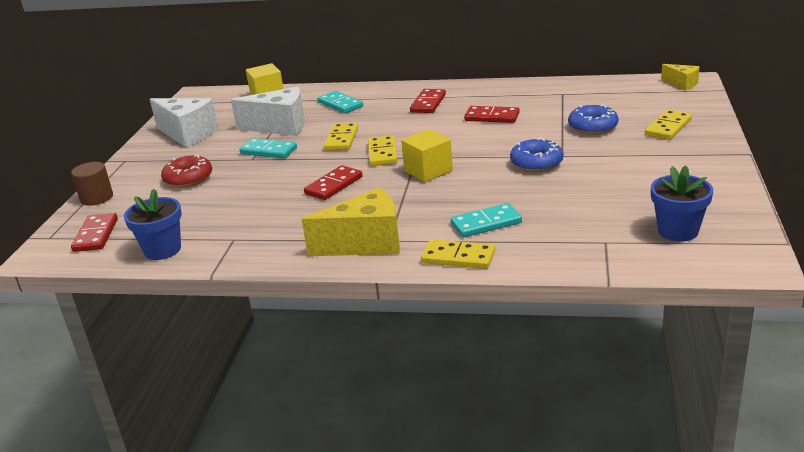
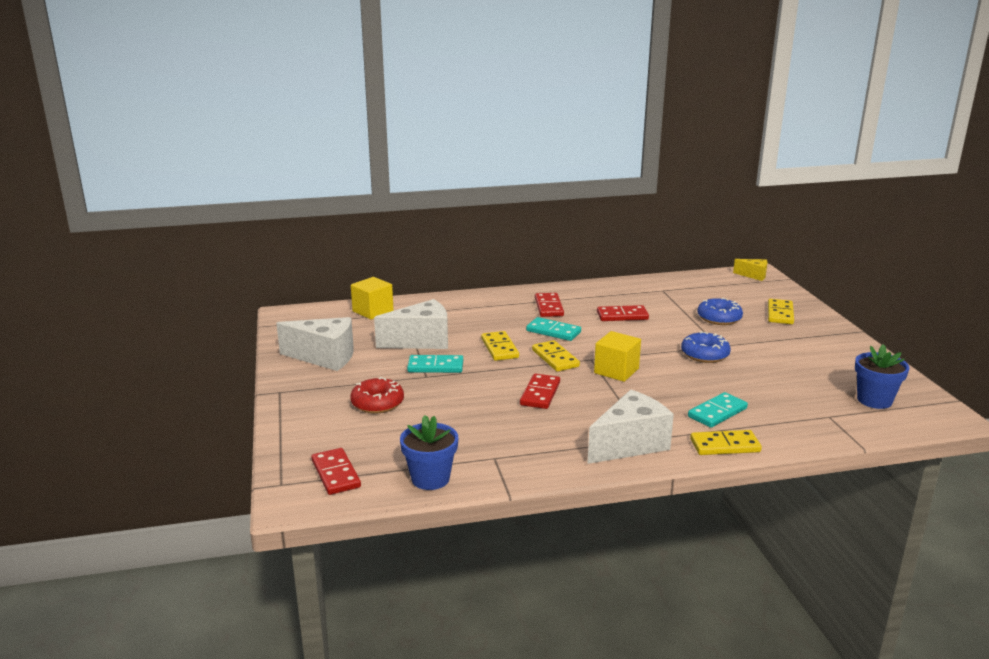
camera: 25 degrees left, 5 degrees down
brown cylinder [71,162,113,206] -> none
yellow cheese [302,187,400,256] -> white cheese [587,390,674,464]
turquoise domino [317,91,363,113] -> turquoise domino moved to [526,317,581,341]

